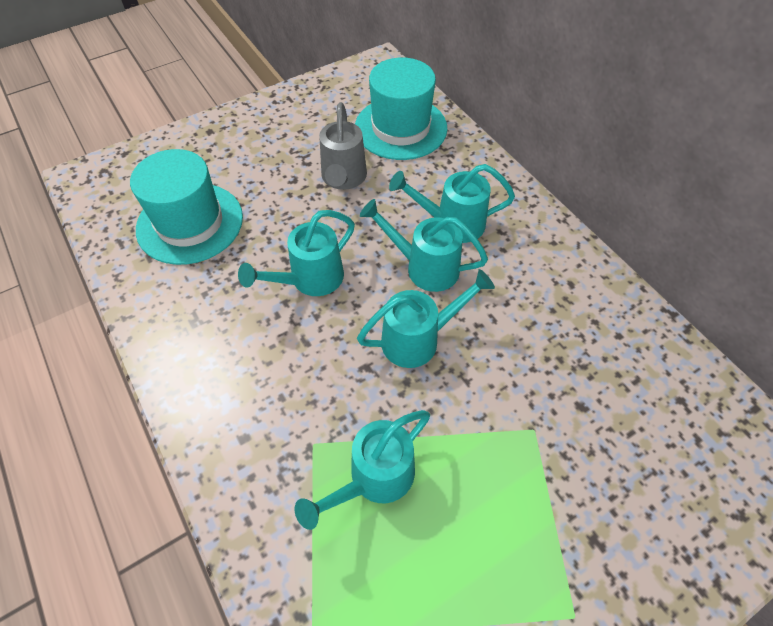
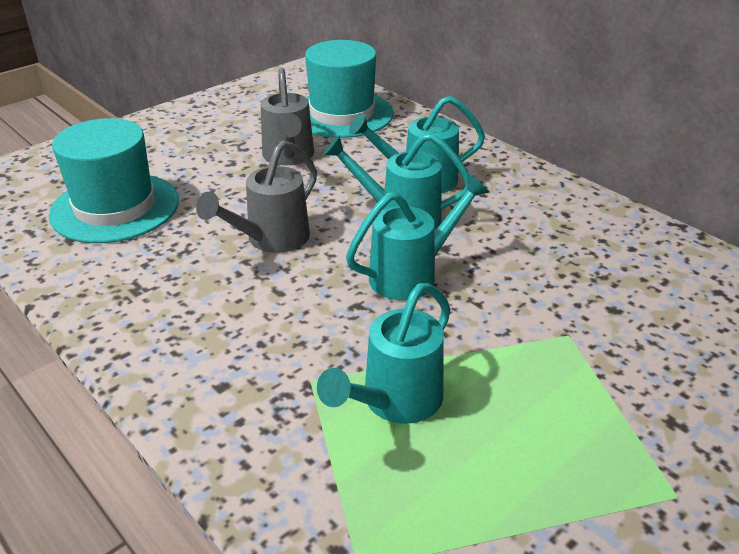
camera: 10 degrees left, 20 degrees down
turquoise watering can [238,210,355,296] -> grey watering can [196,141,317,253]

